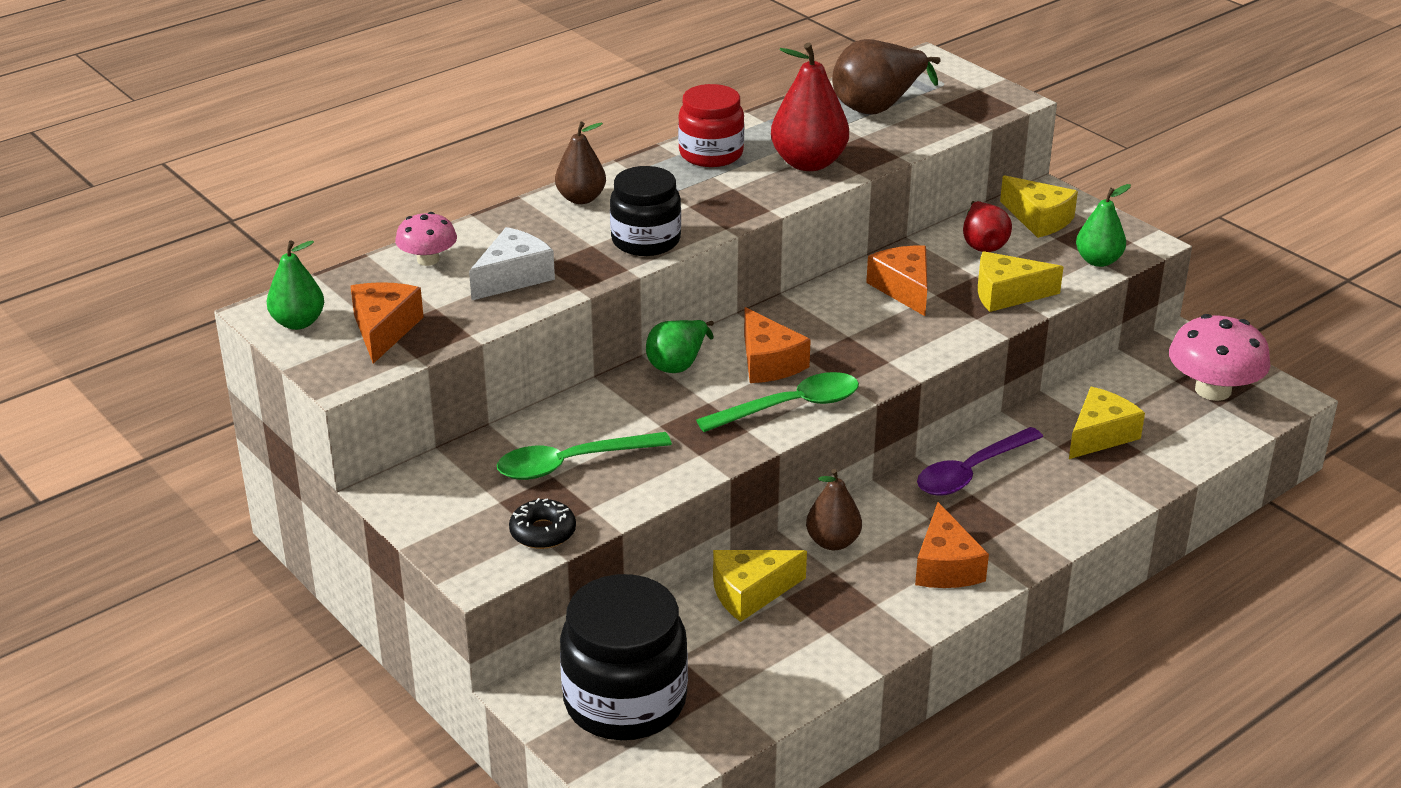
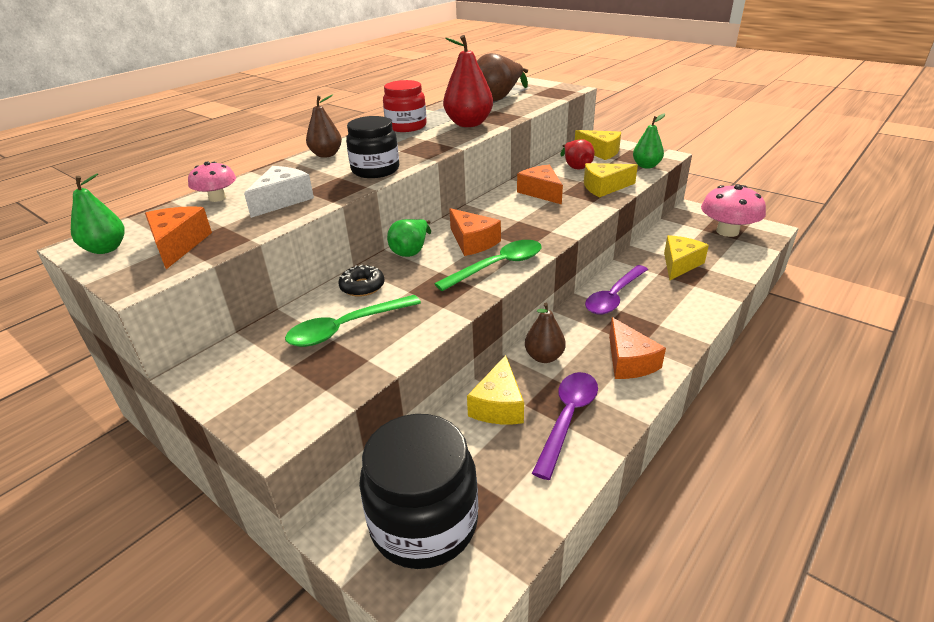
camera: 10 degrees left, 0 degrees up
black donut [509,498,576,549] -> black donut moved to [339,265,385,297]
yellow cheese [713,550,807,622] -> yellow cheese turned 45 degrees counterclockwise [467,355,524,424]
none -> purple spoon [532,372,598,480]

